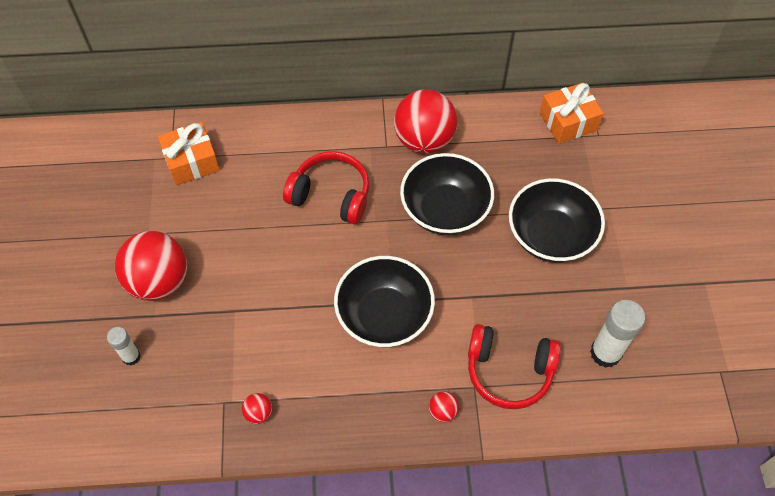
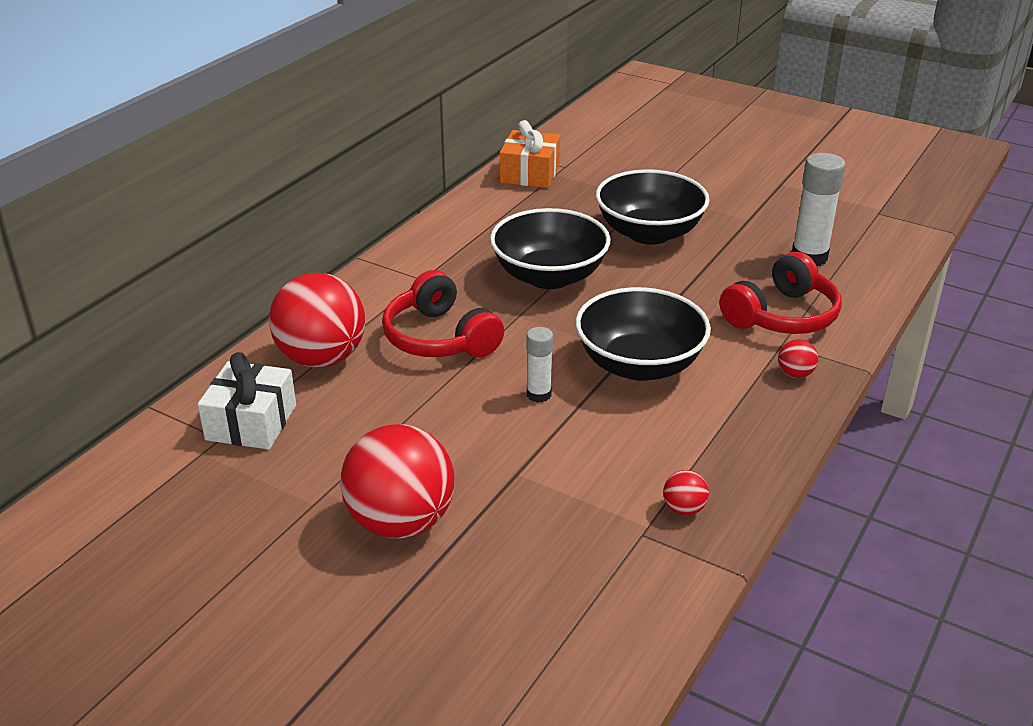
camera: 55 degrees left, 25 degrees down
white glue stick [107,327,141,366] -> white glue stick moved to [526,327,553,402]
orange gift [158,122,220,185] -> white gift [198,352,296,450]
red headphones [283,151,369,224] -> red headphones turned 90 degrees counterclockwise [382,270,504,357]
red ball [394,89,457,154] -> red ball moved to [269,273,365,368]

